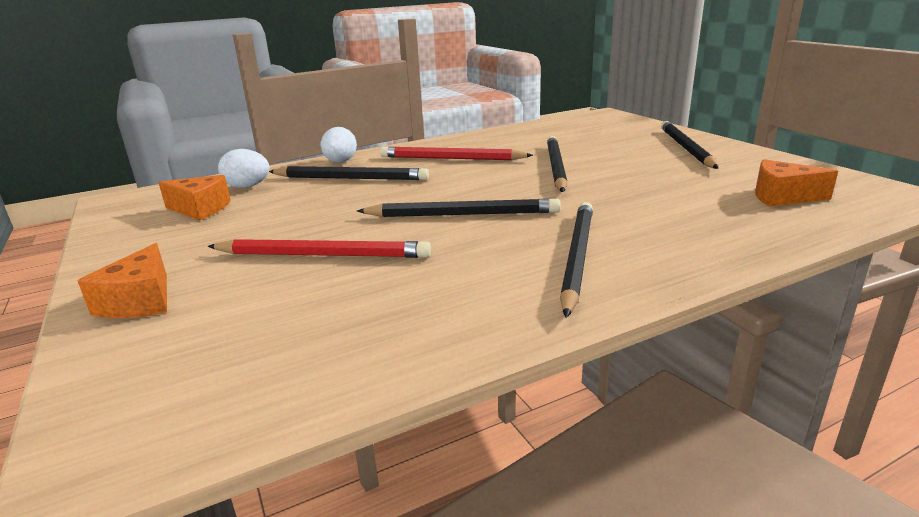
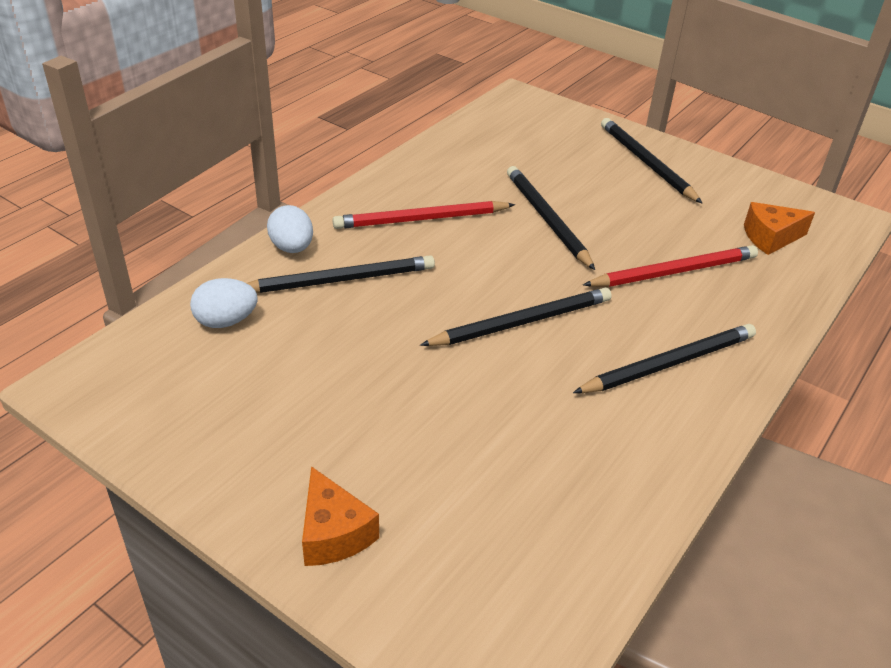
camera: 30 degrees left, 15 degrees up
orange cheese [158,175,231,220] -> none
red pencil [207,239,431,258] -> red pencil moved to [583,245,758,287]
black pencil [560,202,593,318] -> black pencil turned 75 degrees clockwise [573,324,756,393]

